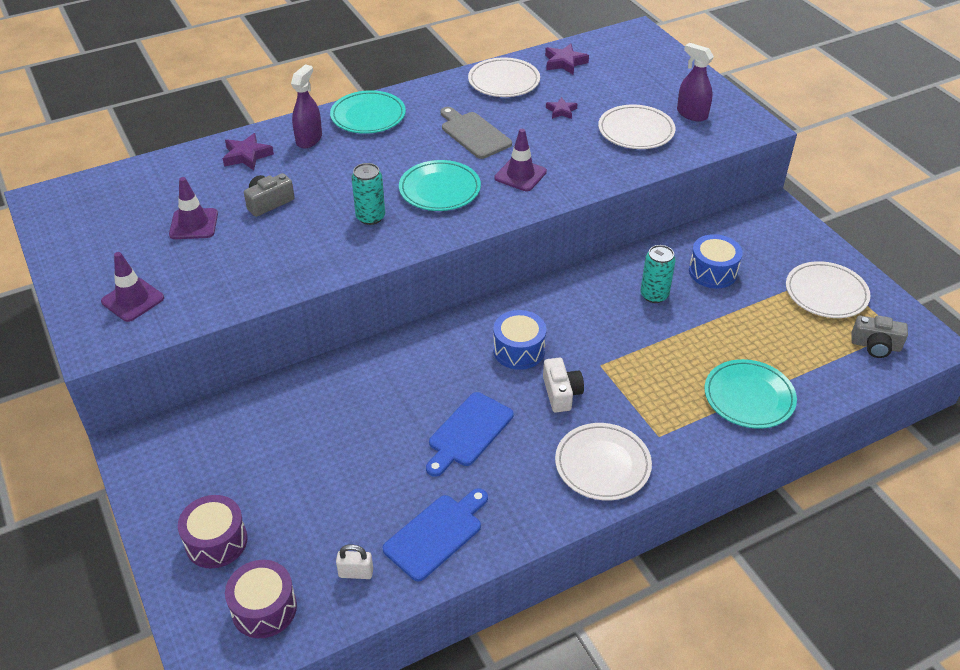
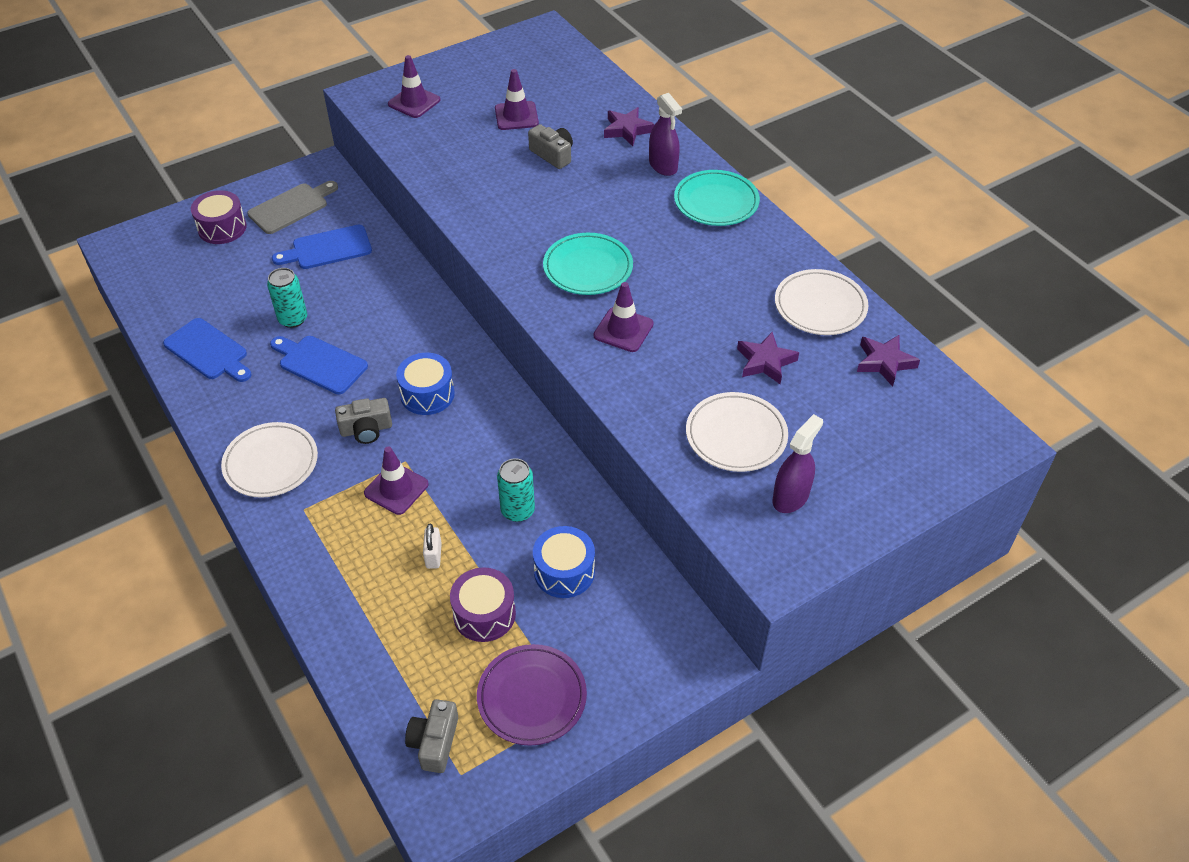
camera: 85 degrees right, 5 degrees up
purple drum [225,560,297,638] -> purple drum moved to [450,567,516,642]
purple spray bottle [291,64,322,148] -> purple spray bottle turned 45 degrees clockwise [649,93,682,176]
white padlock [336,544,373,579] -> white padlock moved to [423,524,442,569]
turquoise can [351,163,385,225] -> turquoise can moved to [267,268,307,328]
grey cutting board [441,107,512,159] -> grey cutting board moved to [247,181,338,234]
white camera [543,358,584,412] -> grey camera [335,398,392,444]
purple star [546,97,578,119] -> purple star [737,332,799,384], size x1.51
turquoise plate [704,359,797,429] -> none
white plate [786,261,871,318] -> purple plate [477,644,587,746]
none -> blue cutting board [272,225,372,269]
none -> purple traffic cone [364,447,429,515]

